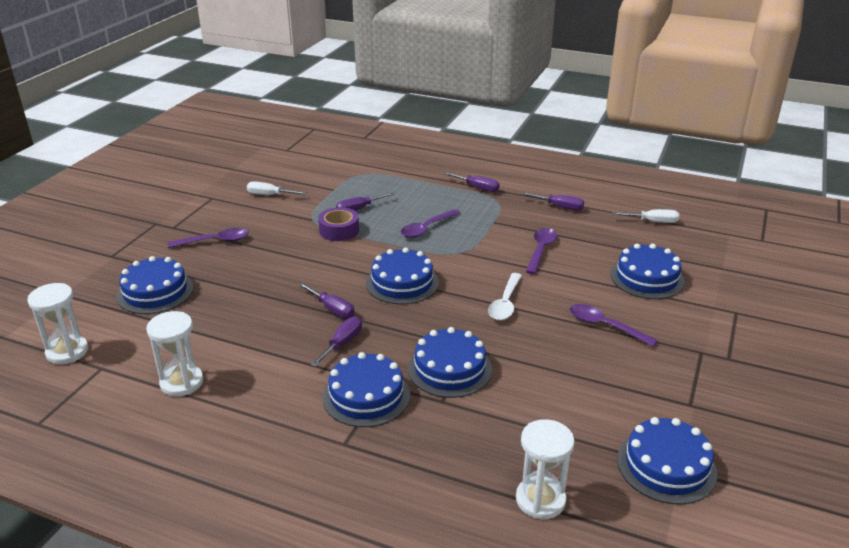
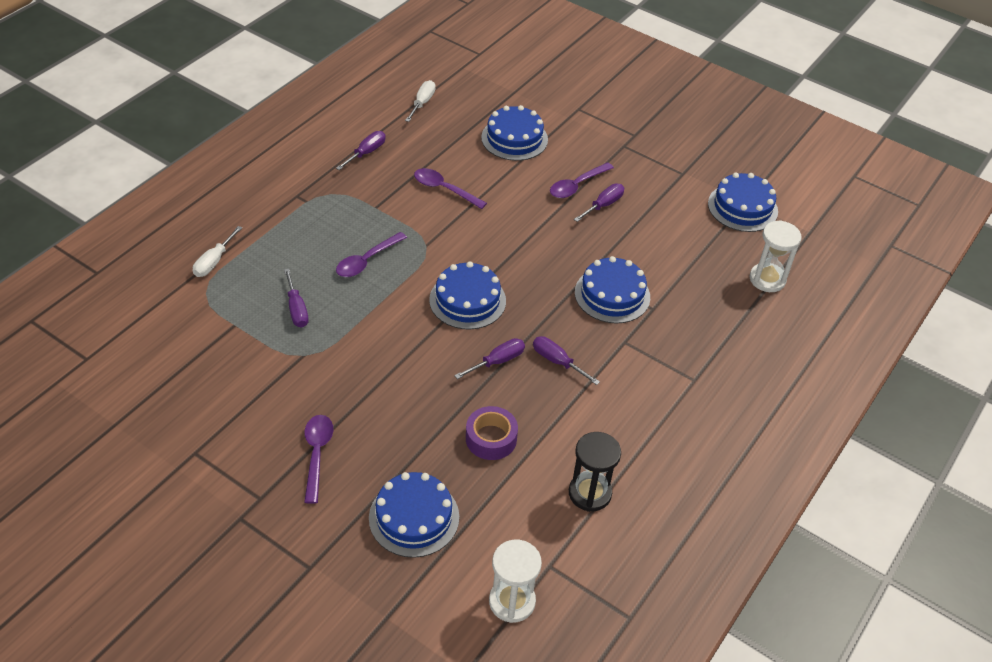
camera: 80 degrees left, 15 degrees up
white hourglass [146,311,203,396] -> black hourglass [569,432,621,512]
white screwdriver [247,181,307,195] -> white screwdriver moved to [193,226,242,277]
purple tape [318,207,359,241] -> purple tape moved to [466,406,518,460]
blue cake [322,352,410,427] -> none
purple spoon [401,209,460,238] -> purple spoon turned 75 degrees clockwise [336,232,407,277]
purple screwdriver [444,172,500,192] -> purple screwdriver moved to [574,183,624,222]
white spoon [488,273,522,320] -> none

